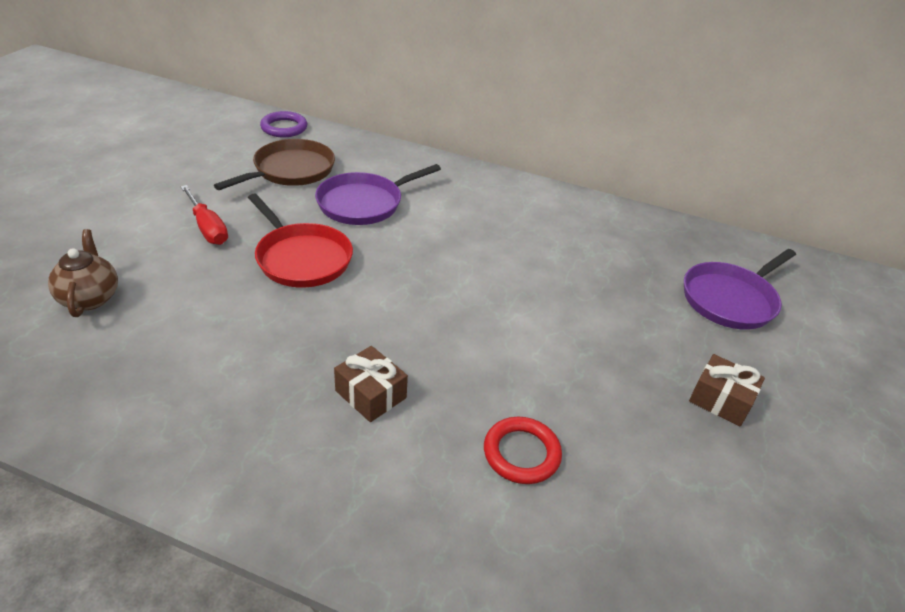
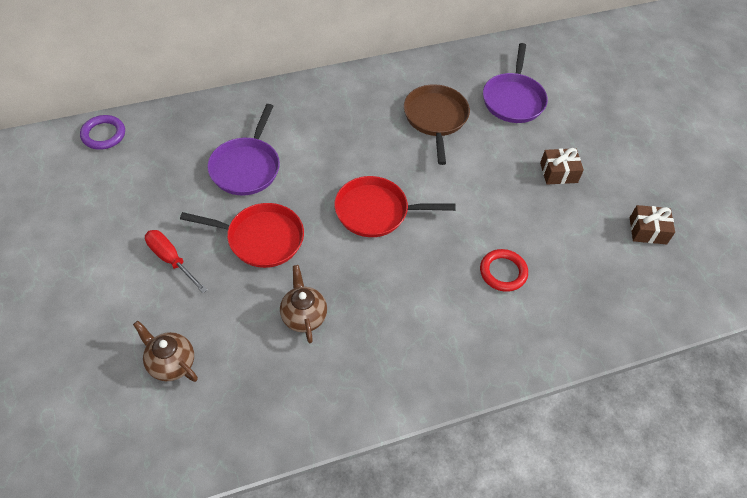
camera: 40 degrees left, 15 degrees up
red screwdriver [180,185,228,245] -> red screwdriver turned 150 degrees counterclockwise [145,230,207,293]
brown pan [214,139,335,190] -> brown pan moved to [404,84,470,165]
brown gift [334,346,408,422] -> brown gift moved to [630,205,675,244]
none -> brown teapot [280,265,327,343]
none -> red pan [334,176,455,237]

